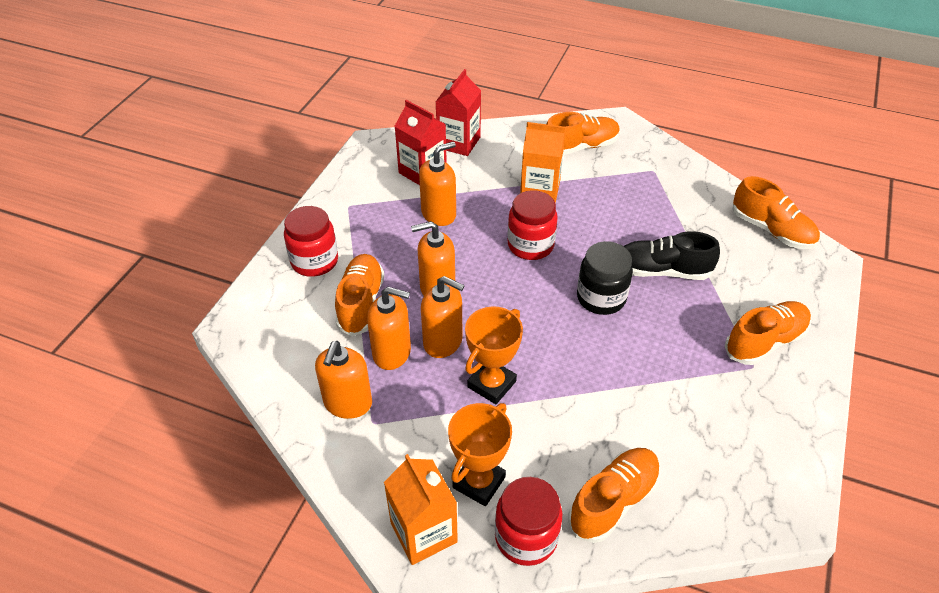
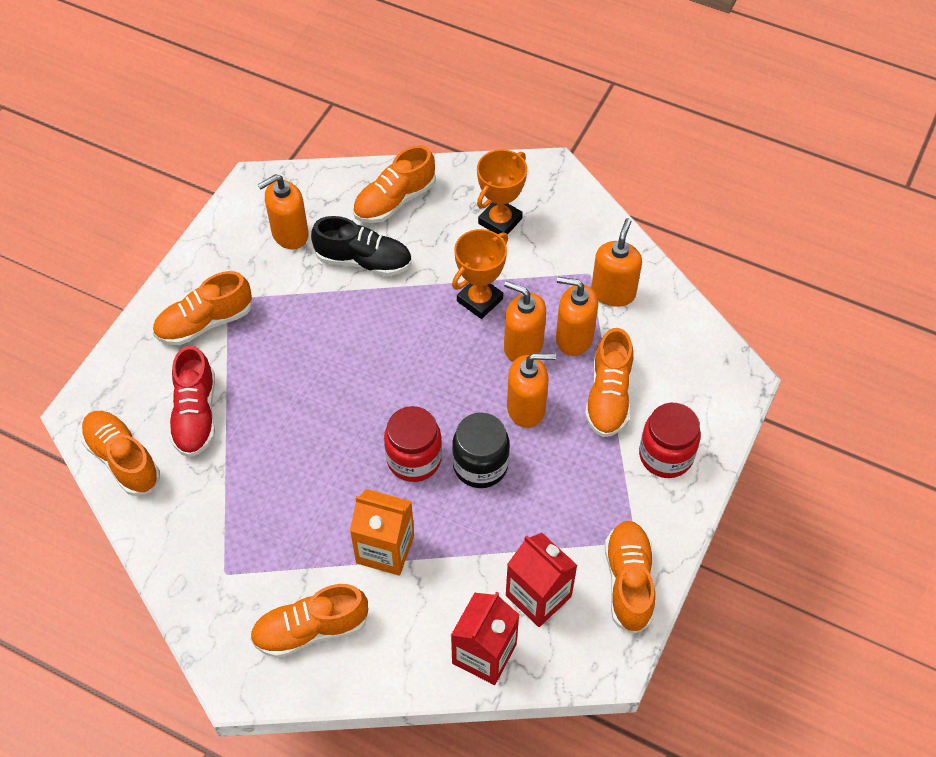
camera: 175 degrees left, 10 degrees up
orange carton [384,454,458,565] -> none
orange soap dispenser [419,142,456,226] -> orange soap dispenser moved to [258,174,309,249]
red jar [495,477,562,566] -> none
black jar [577,241,633,315] -> black jar moved to [452,413,510,488]
black shoe [624,231,720,280] -> black shoe moved to [311,216,412,276]
none -> red shoe [169,345,215,457]
none -> orange shoe [605,521,655,634]

